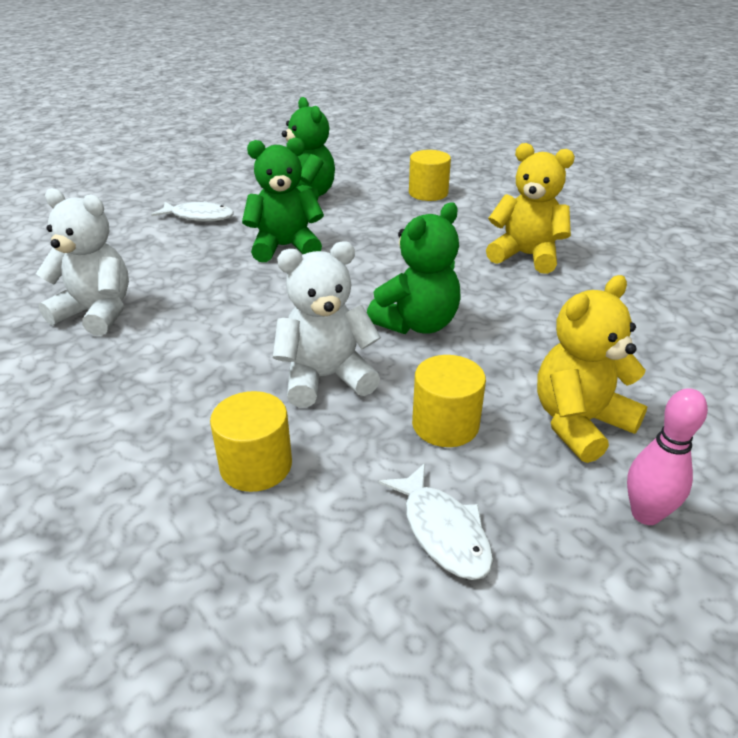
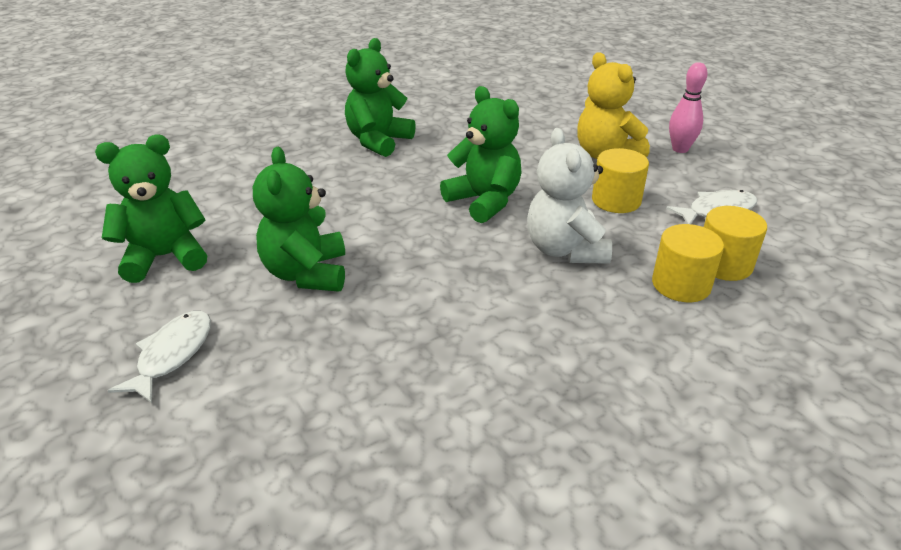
camera: 85 degrees left, 0 degrees up
white teddy bear [36,188,129,336] -> none
yellow cylinder [409,150,451,201] -> yellow cylinder moved to [704,206,767,281]
yellow teddy bear [486,143,575,274] -> green teddy bear [345,38,416,157]

